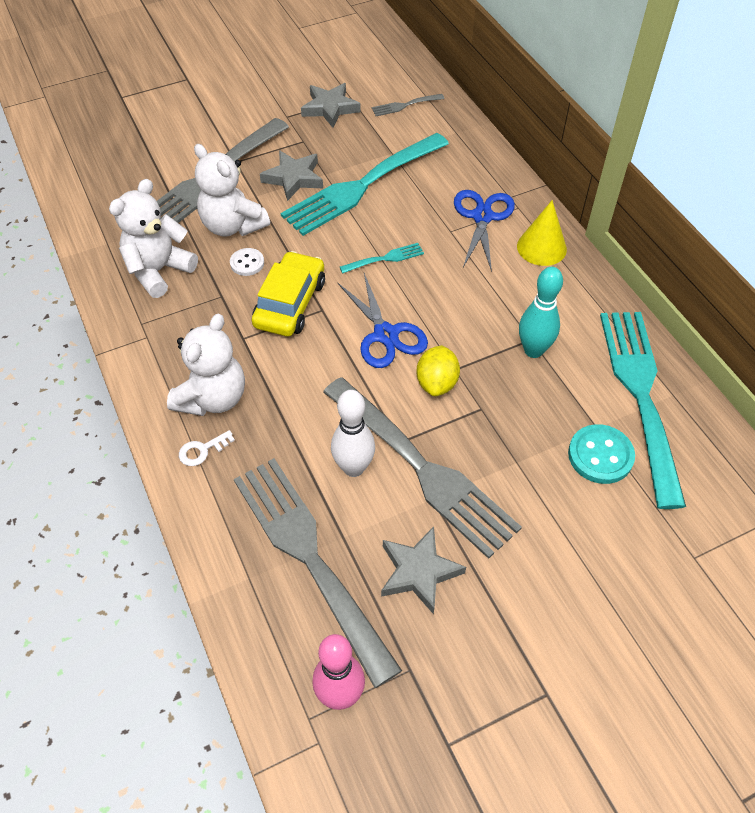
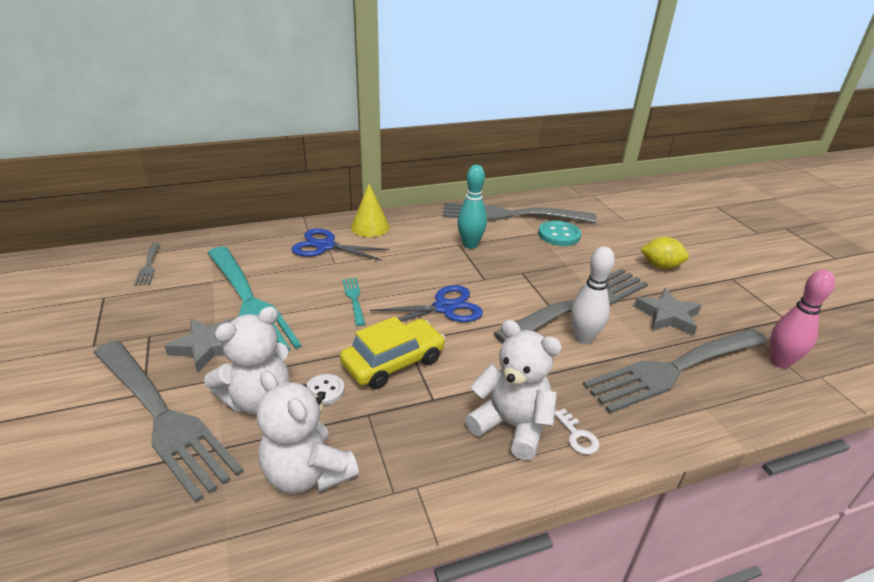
camera: 85 degrees left, 20 degrees down
yellow car [252,251,325,336] -> yellow car turned 120 degrees clockwise [340,316,445,389]
grey star [301,83,361,127] -> none
yellow lemon [416,345,460,396] -> yellow lemon moved to [641,237,689,269]
turquoise fork [600,312,686,509] -> grey fork [443,202,597,223]

